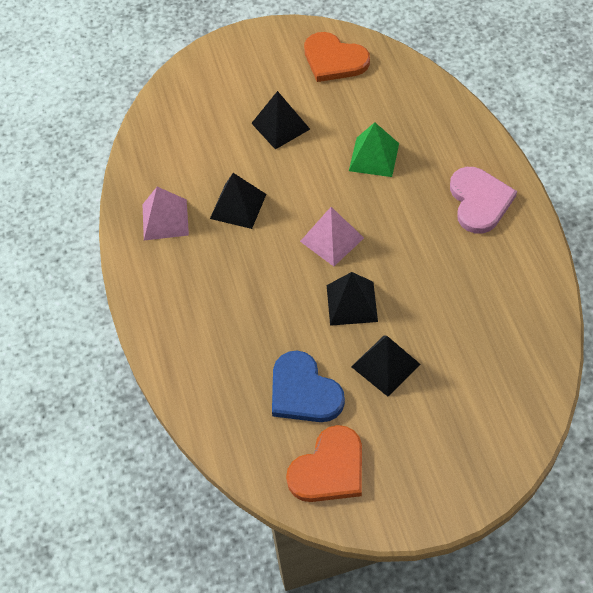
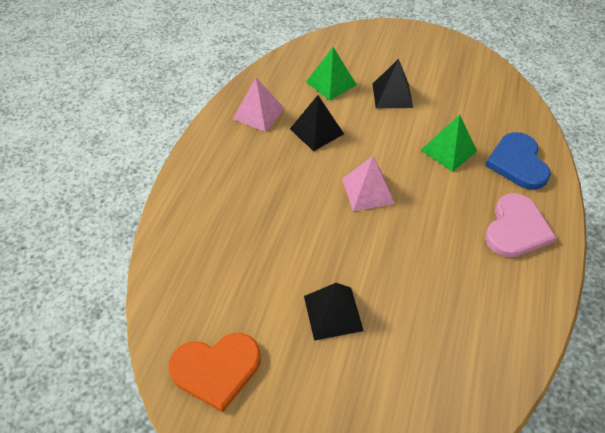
camera: 30 degrees right, 5 degrees down
blue heart [272,351,345,422] -> blue heart moved to [485,132,551,190]
orange heart [304,32,370,82] -> none
black pyramid [327,272,378,326] -> none
none -> green pyramid [306,47,357,101]

